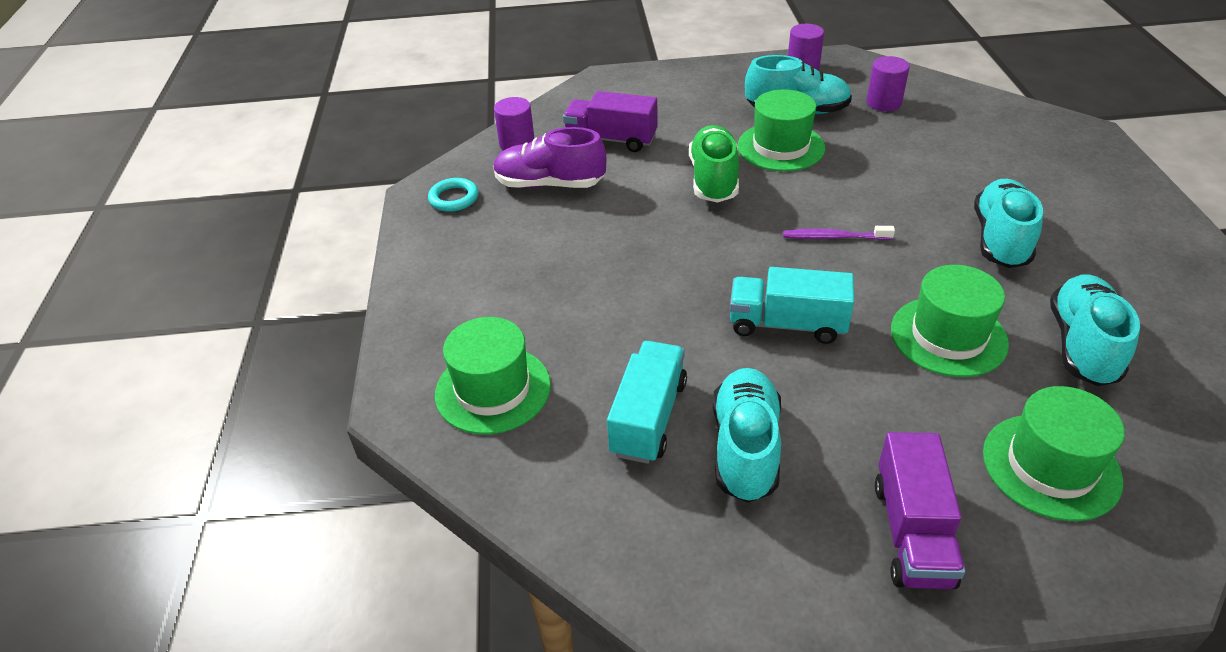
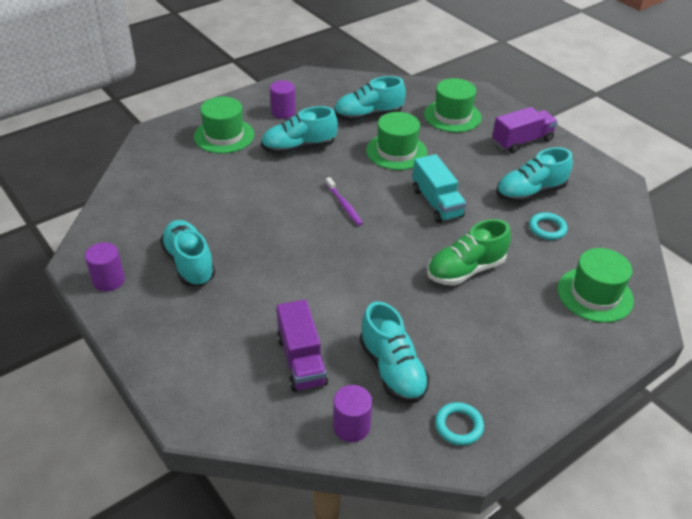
camera: 125 degrees left, 0 degrees up
purple shoe [493,127,606,188] -> turquoise shoe [360,301,430,403]
turquoise truck [607,341,687,464] -> turquoise ring [529,212,568,240]
green shoe [689,125,739,203] -> green shoe moved to [427,219,511,286]
green hat [738,89,825,171] -> green hat moved to [194,97,254,153]
purple cylinder [867,56,910,111] -> purple cylinder moved to [270,80,296,119]

